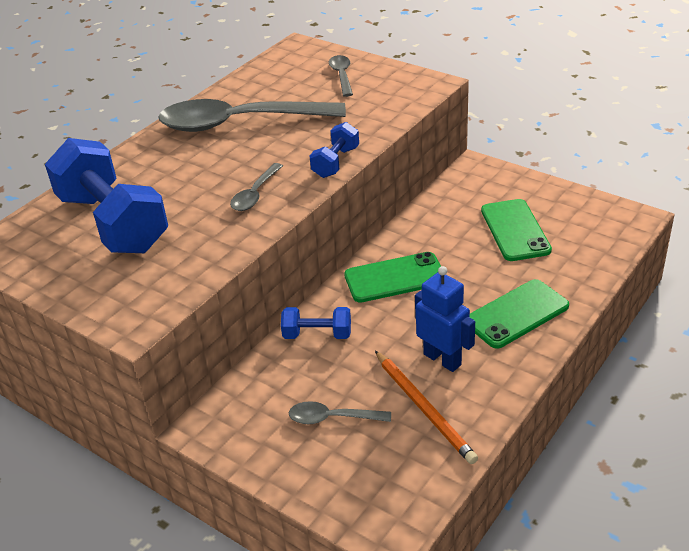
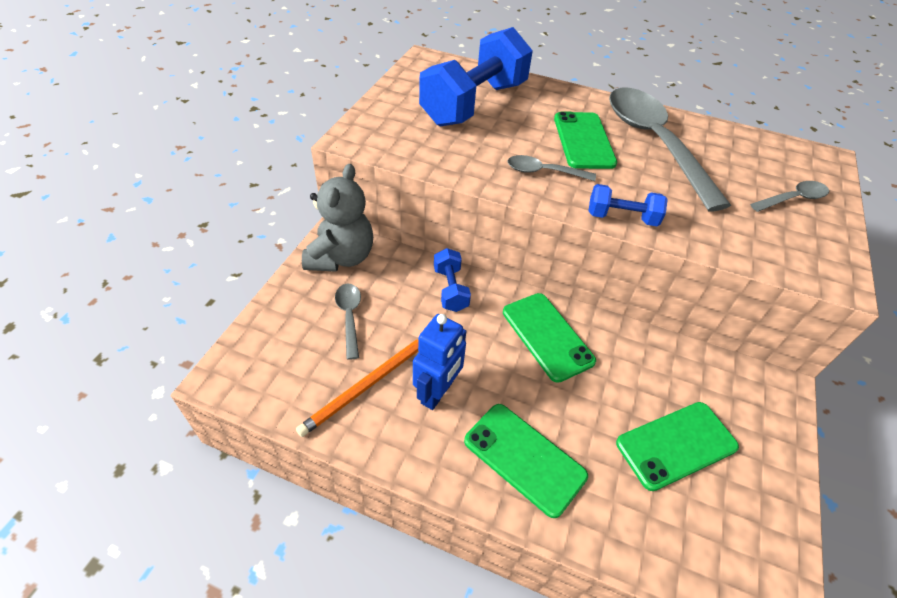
camera: 70 degrees right, 10 degrees up
none -> grey teddy bear [302,164,373,272]
none -> green phone [554,111,617,169]

